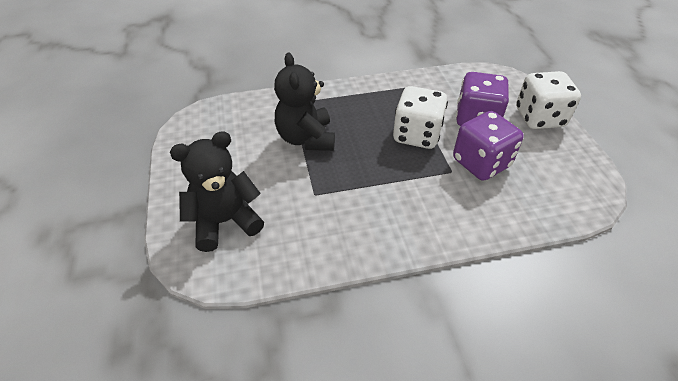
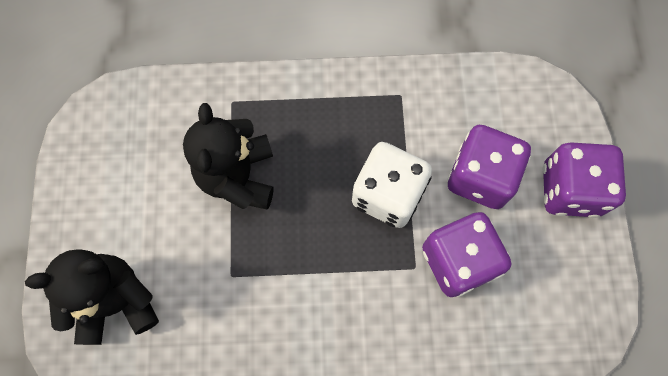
camera: 10 degrees right, 25 degrees up
white dice [516,71,581,129] -> purple dice [543,142,626,218]

